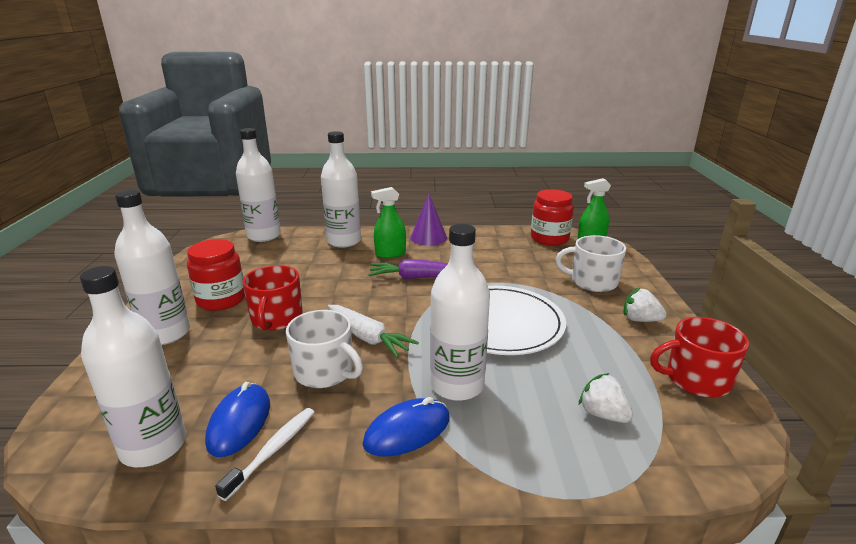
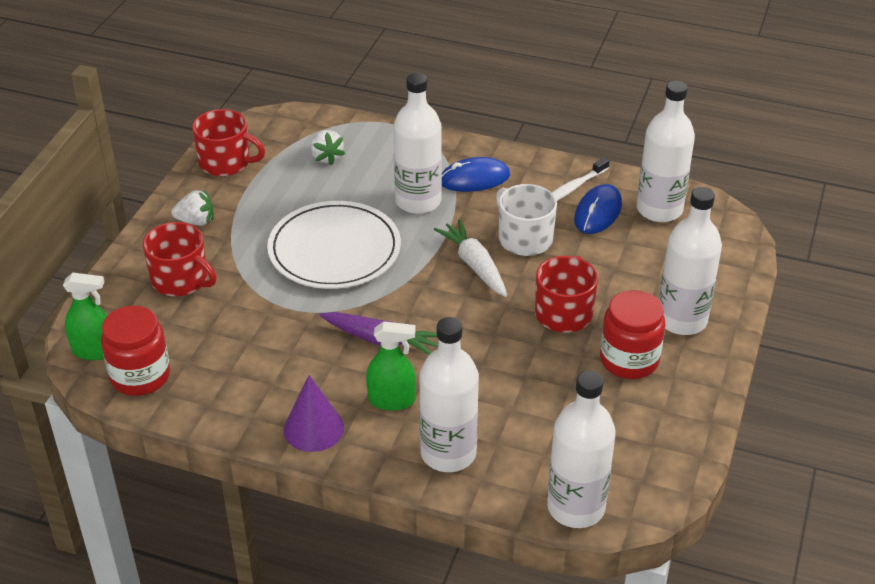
camera: 160 degrees left, 15 degrees up
white mug [555,235,626,292] -> red mug [143,222,217,296]
white strawberry [624,288,667,322] -> white strawberry turned 45 degrees counterclockwise [171,189,213,226]

